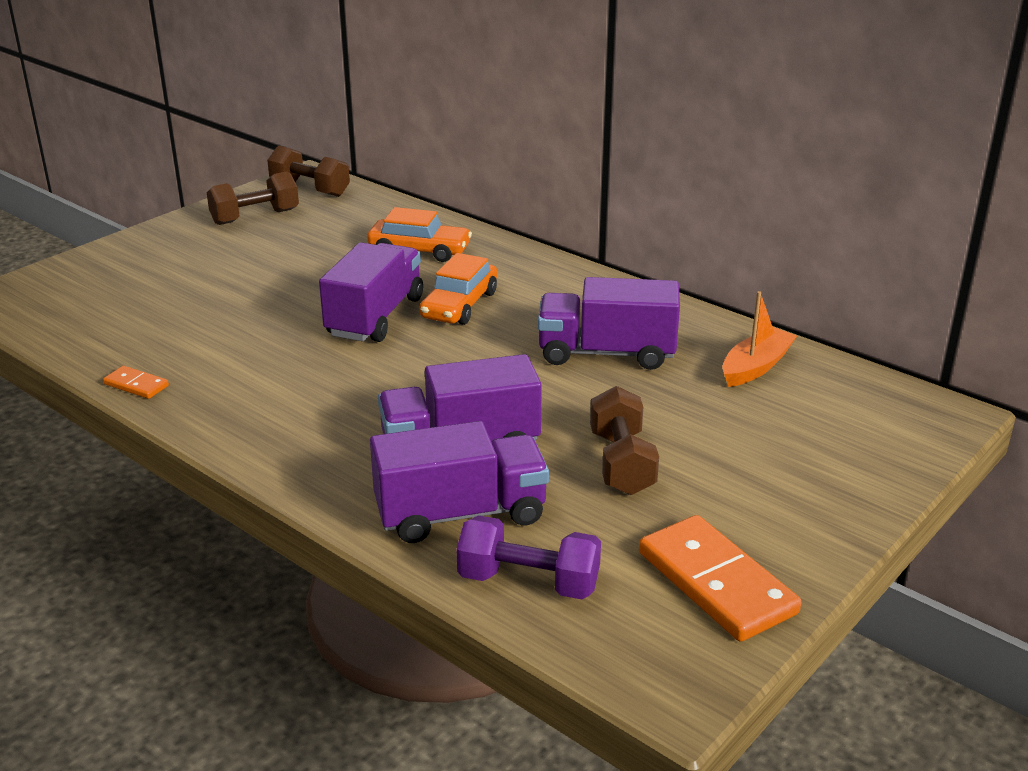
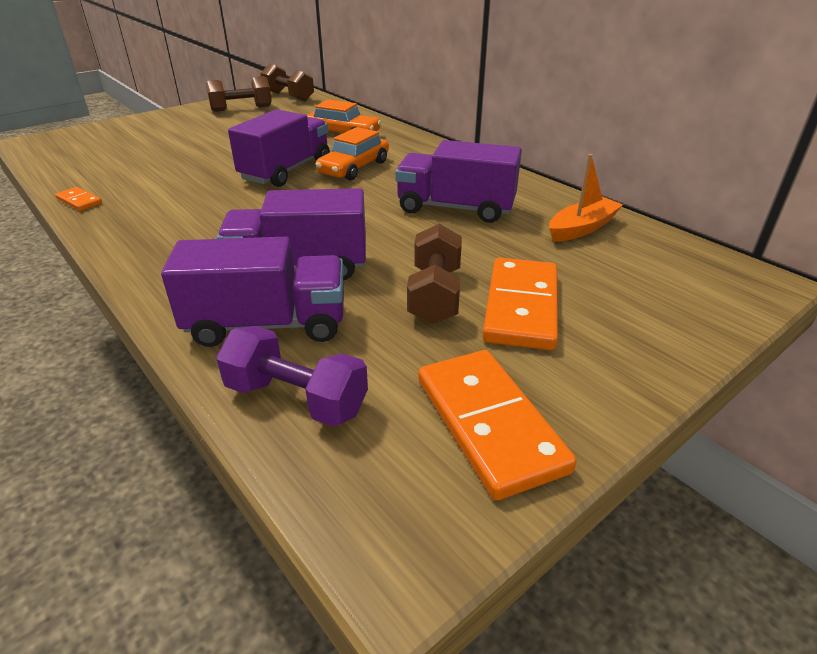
camera: 10 degrees right, 5 degrees up
none -> orange domino [482,258,558,350]

